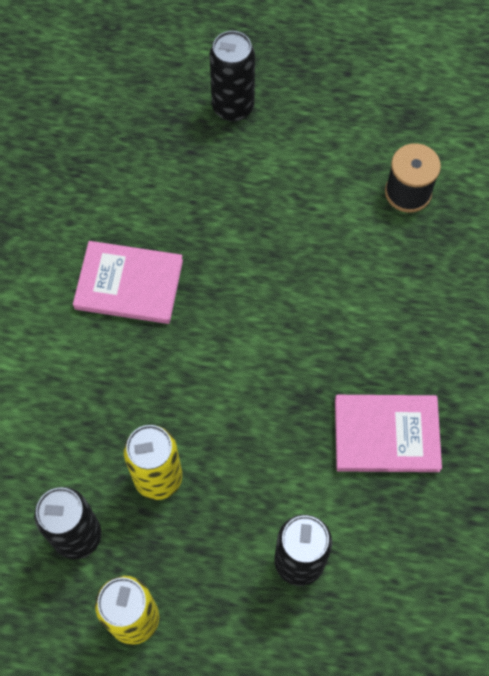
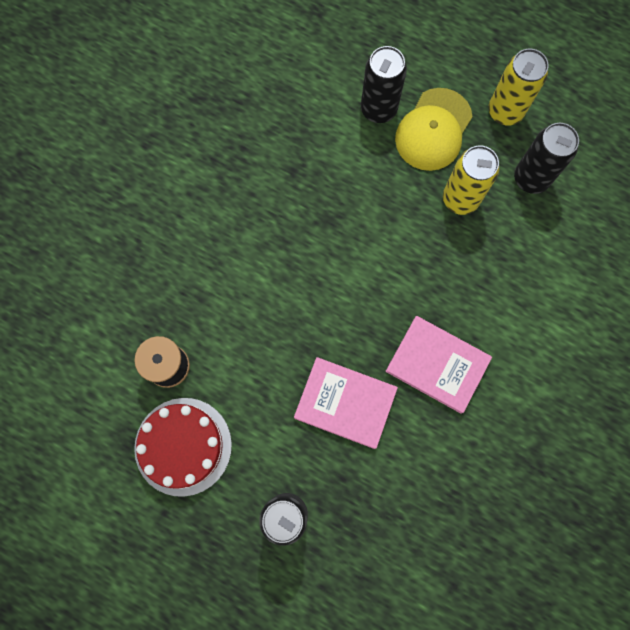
camera: 160 degrees left, 10 degrees up
pink book [335,395,442,472] -> pink book moved to [294,357,398,449]
none -> red cake [134,398,232,497]
none -> yellow cap [395,88,473,171]

